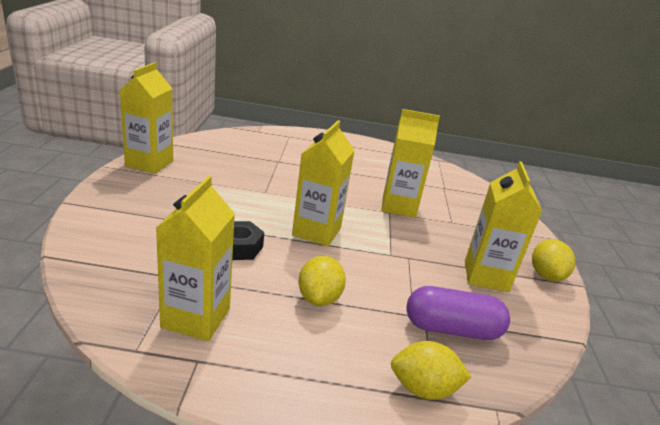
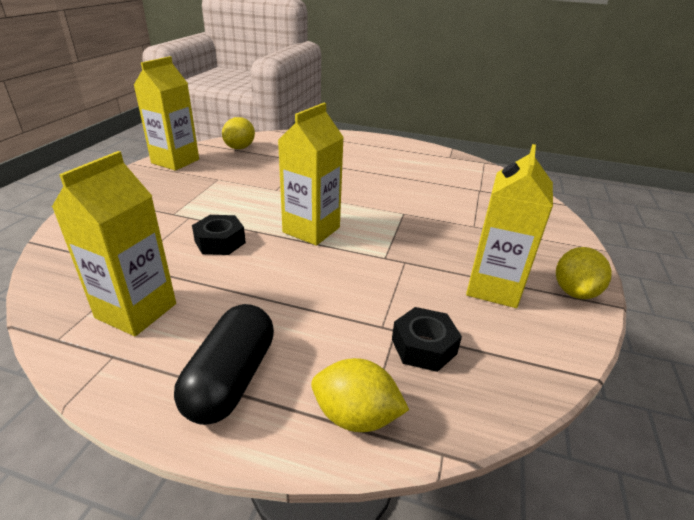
camera: 15 degrees right, 5 degrees up
yellow lemon [299,256,346,306] -> yellow lemon moved to [222,117,255,149]
yellow carton [381,109,440,218] -> none
purple capsule [407,286,510,340] -> black nut [392,307,462,372]
none -> black capsule [174,304,274,425]

